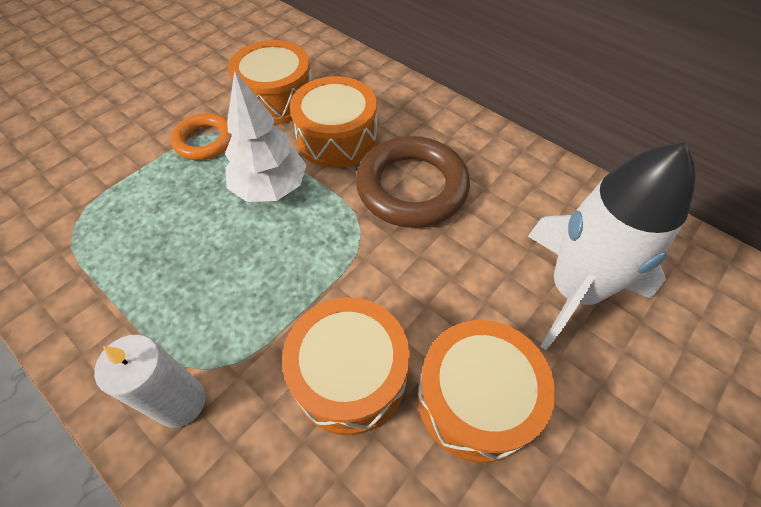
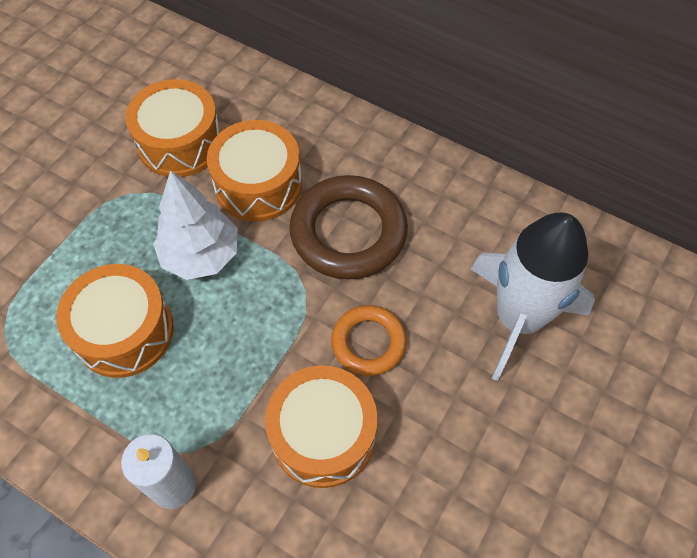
camera: 10 degrees left, 5 degrees up
orange ring [171,113,232,160] -> orange ring moved to [331,305,407,376]
orange drum [418,320,555,463] -> orange drum moved to [57,264,174,378]

